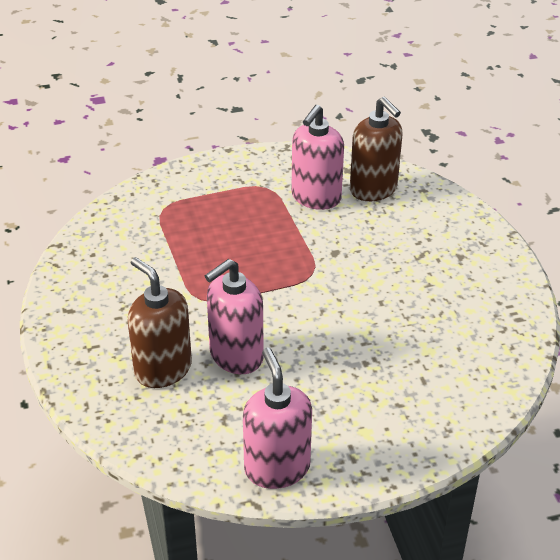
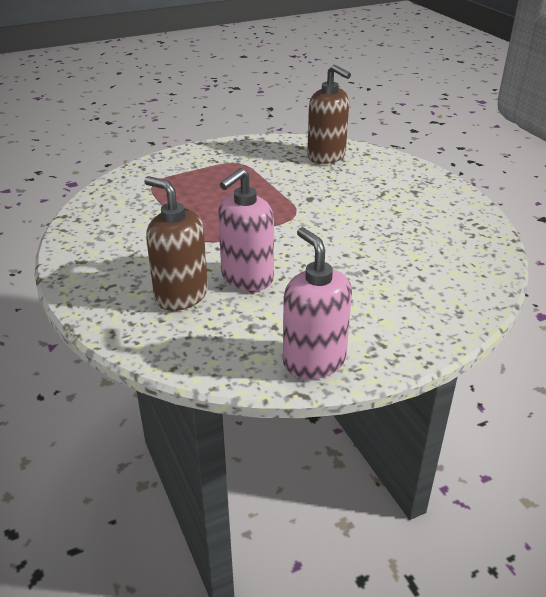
camera: 10 degrees left, 5 degrees down
pink soap dispenser [291,105,344,210] -> none

